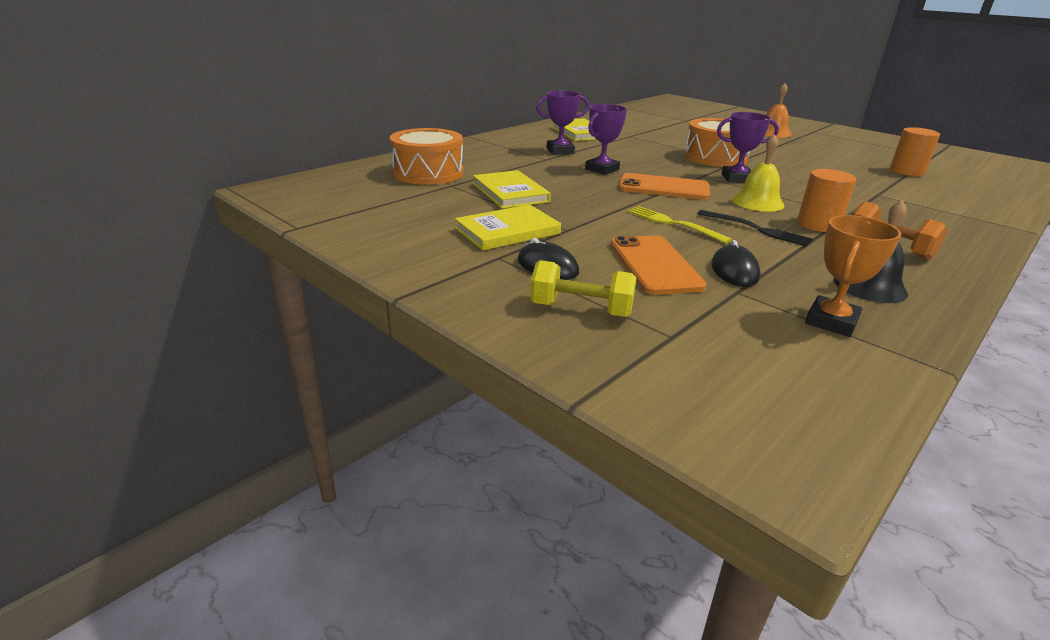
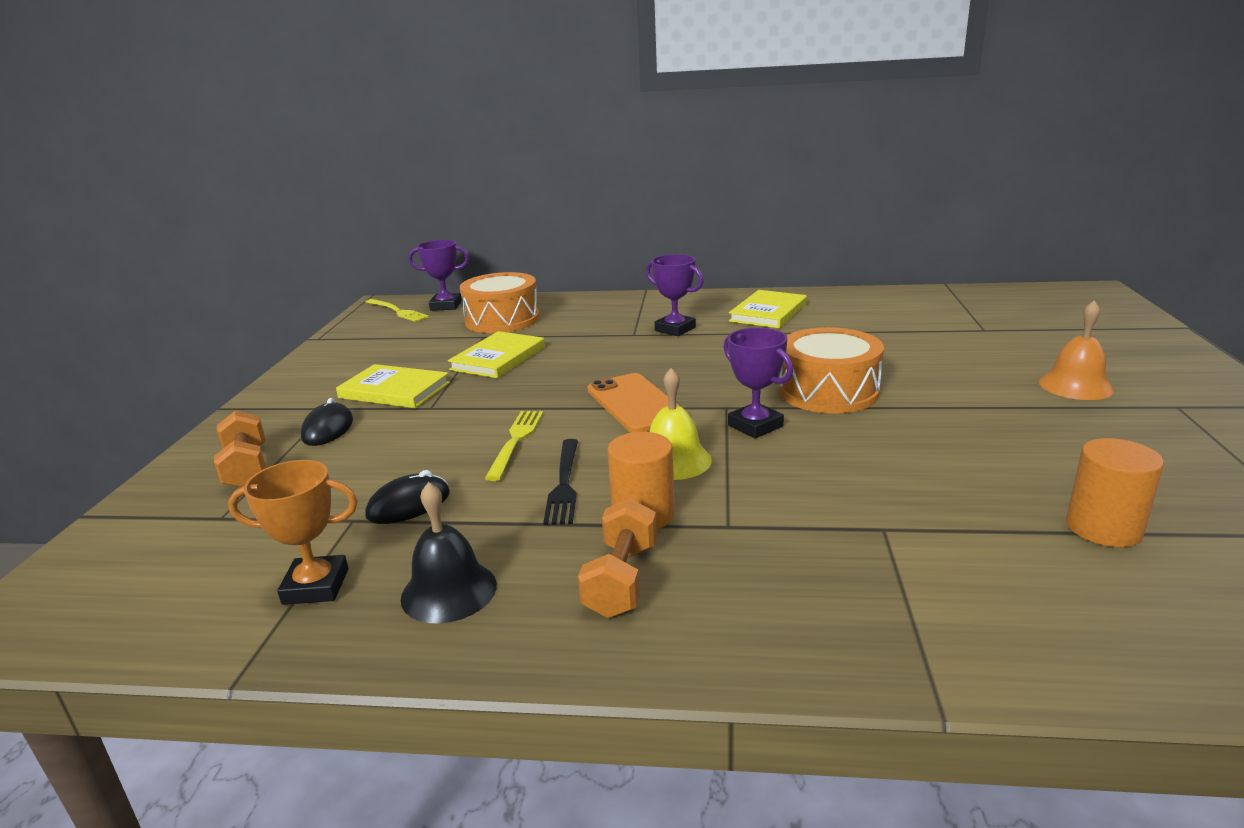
camera: 55 degrees right, 5 degrees down
yellow dumbbell [530,260,637,317] -> orange dumbbell [214,410,266,487]
purple trophy [585,104,627,175] -> purple trophy moved to [408,240,469,311]
orange phone [610,235,707,295] -> none
none -> yellow fork [366,299,429,322]

